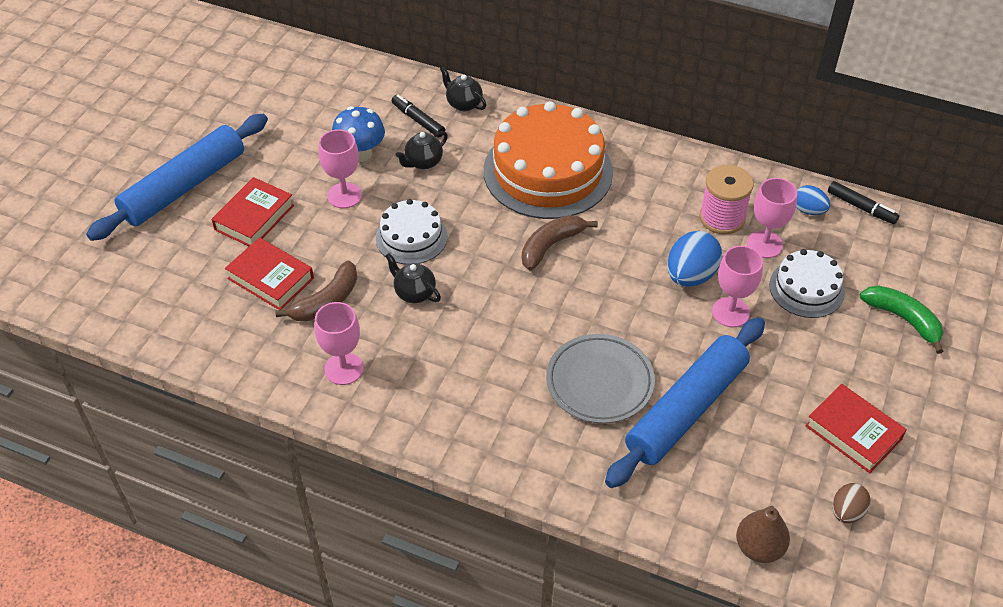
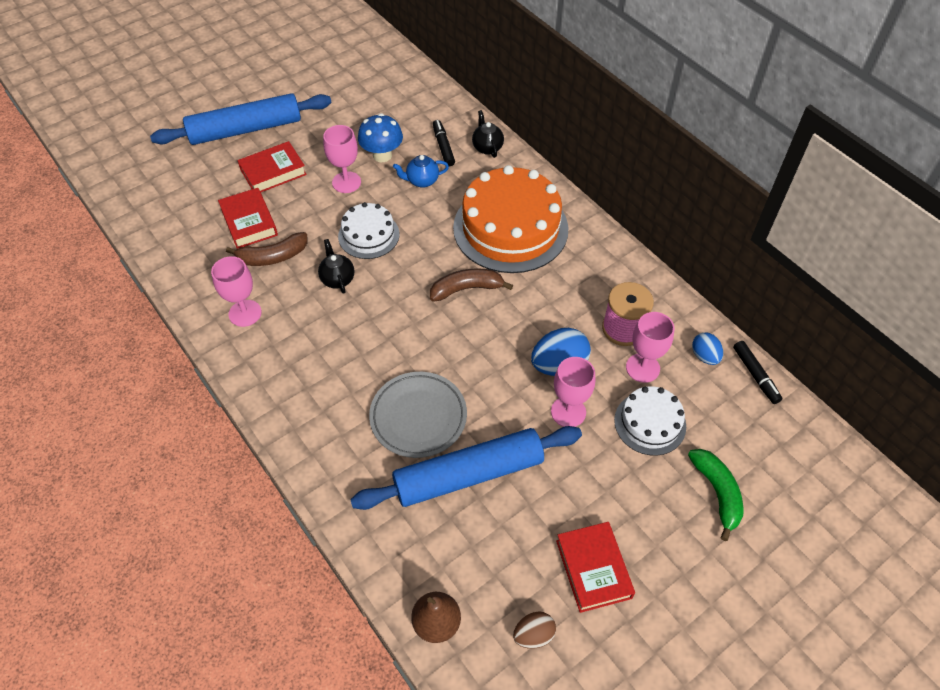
camera: 30 degrees right, 5 degrees up
black teapot [395,131,448,170] -> blue teapot [393,155,449,188]

